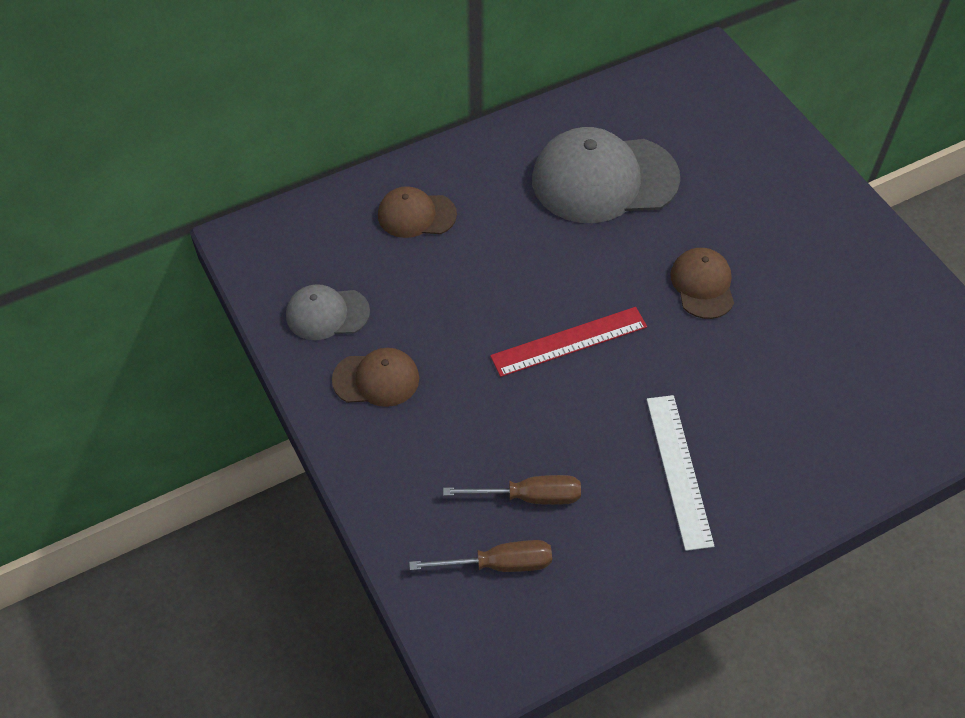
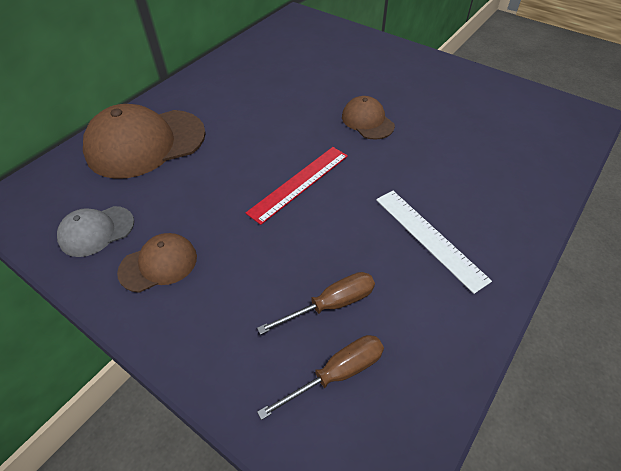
camera: 25 degrees left, 5 degrees down
brown cap [378,186,457,238] -> brown cap [83,104,206,179], size x1.91
grey cap [532,127,680,223] -> none

